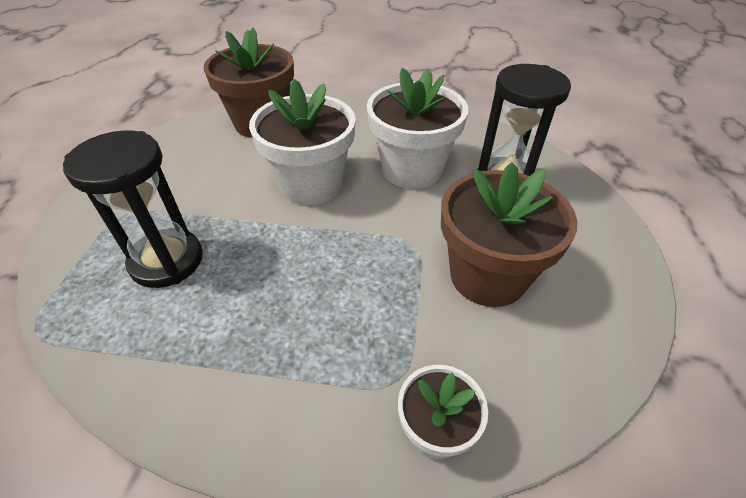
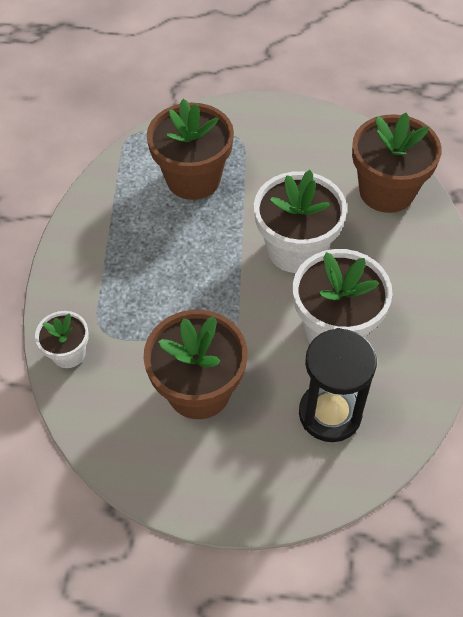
camera: 85 degrees right, 10 degrees up
black hourglass [63,130,203,288] -> brown flower pot [147,99,234,200]

